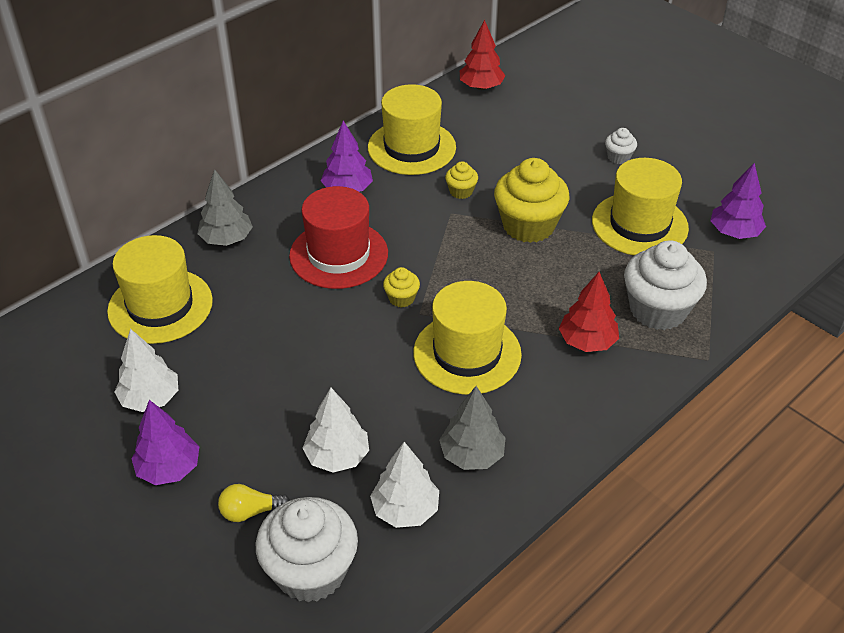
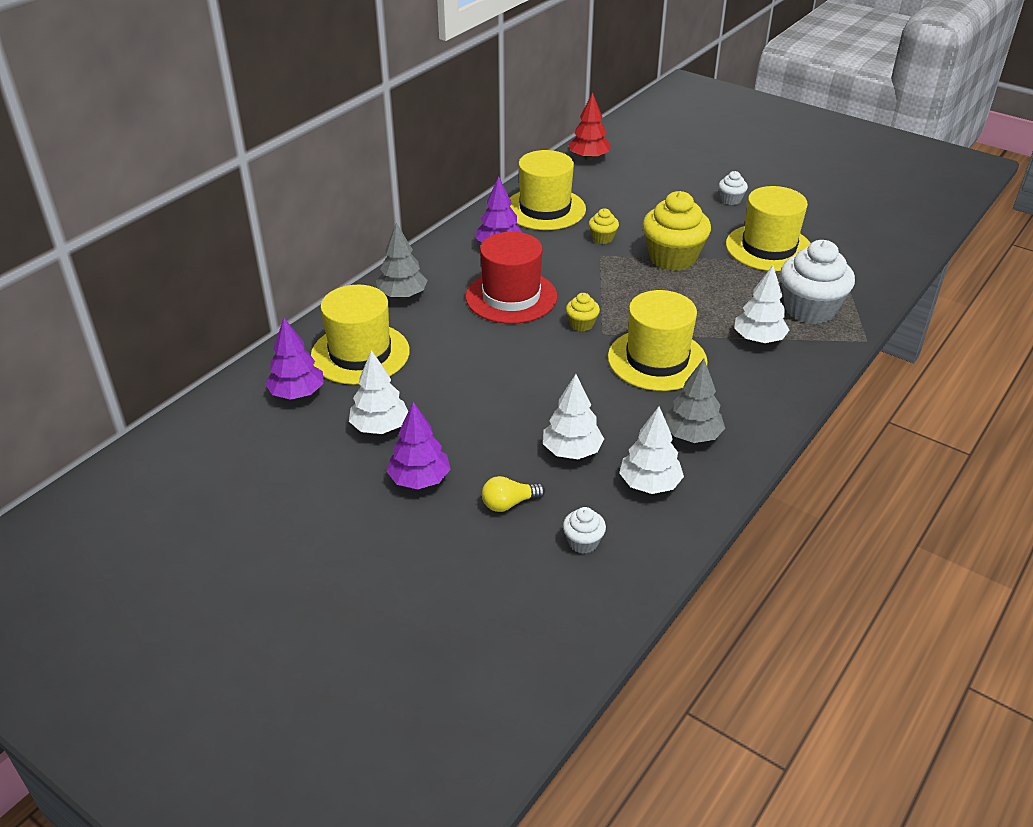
camera: 10 degrees left, 5 degrees down
white cupcake [256,497,358,602] -> white cupcake [563,507,606,554], size x0.46
red tree [559,272,619,352] -> white tree [734,265,789,343]
purple tree [710,163,766,239] -> purple tree moved to [265,318,324,400]

